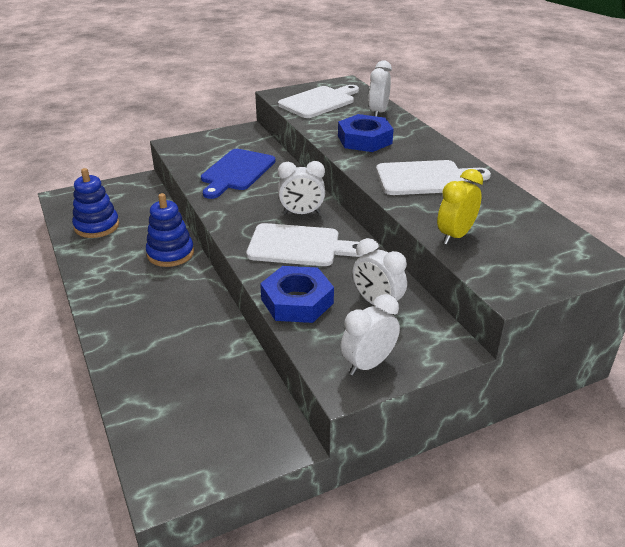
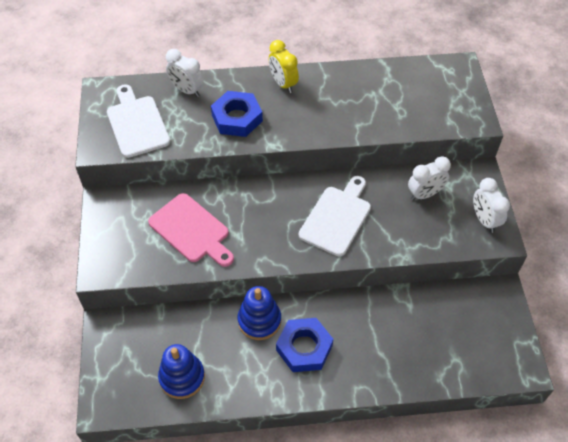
camera: 70 degrees left, 20 degrees up
blue cutting board [201,149,276,199] -> pink cutting board [148,193,234,267]
blue nut [260,266,334,323] -> blue nut moved to [276,318,333,372]
white clock [278,161,325,214] -> none
white cutting board [376,160,491,195] -> none
yellow clock [437,169,483,245] -> yellow clock moved to [269,40,299,93]

